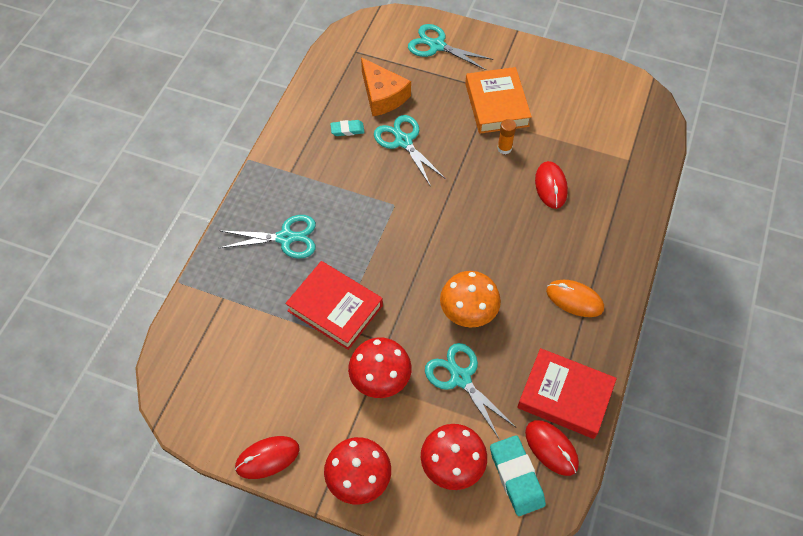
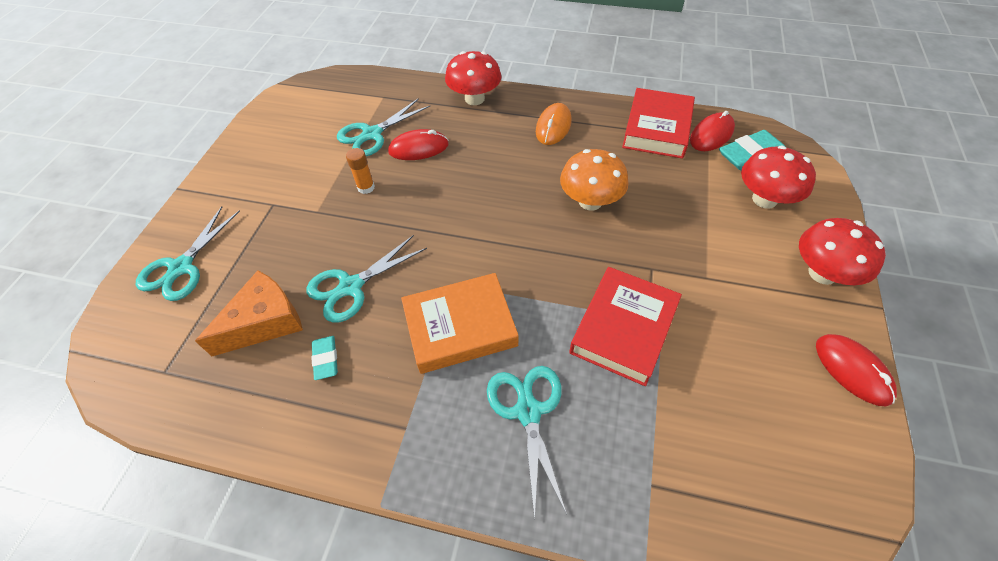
camera: 95 degrees left, 5 degrees down
red mushroom [348,337,412,398] -> red mushroom moved to [445,51,501,105]
turquoise scissors [425,343,515,440] -> turquoise scissors moved to [337,98,430,156]
orange book [465,67,532,134] -> orange book moved to [401,273,519,374]

